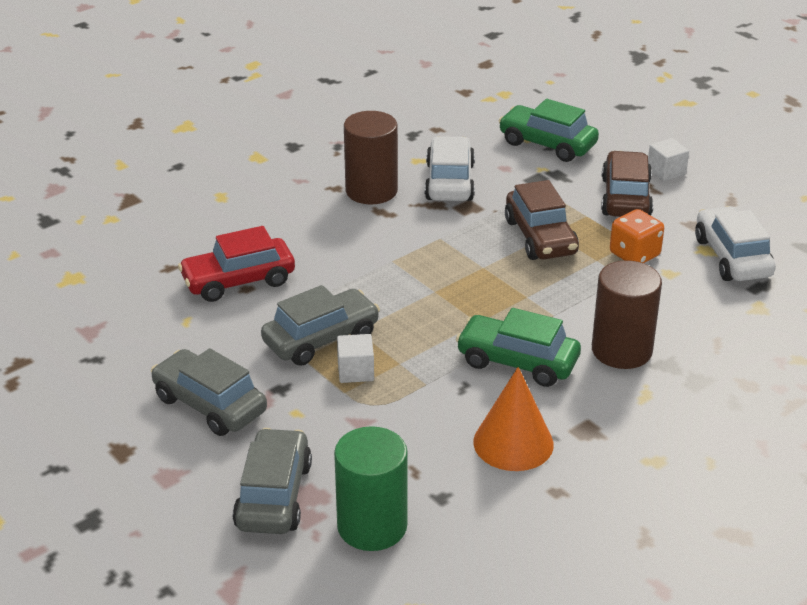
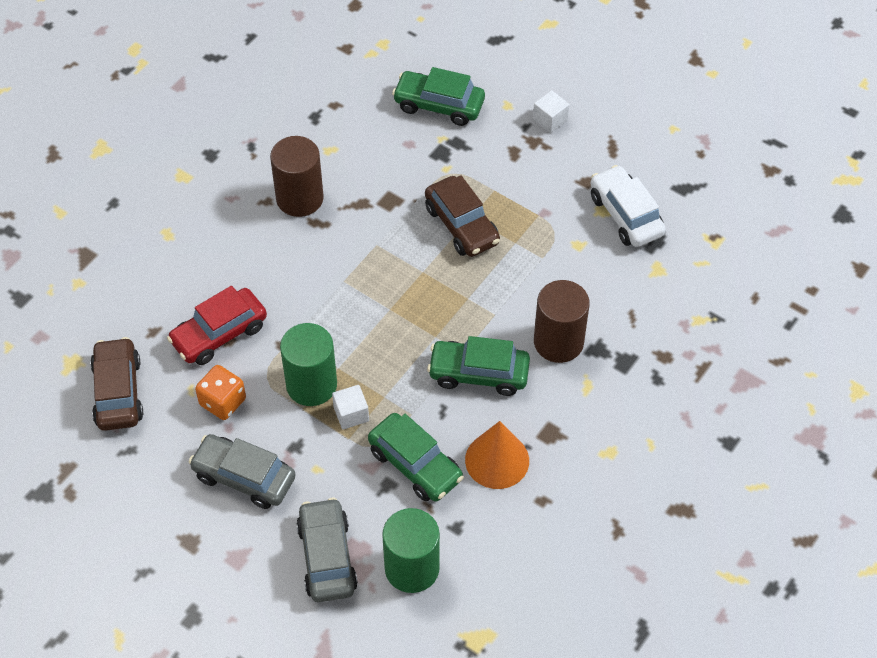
camera: 15 degrees left, 20 degrees up
grey car [261,285,380,366] -> green cylinder [280,323,337,406]
white car [425,136,475,201] -> none
brown car [601,151,653,217] -> brown car moved to [90,337,143,431]
orange dice [610,209,664,263] -> orange dice moved to [195,365,246,420]
none -> green car [368,413,464,501]

